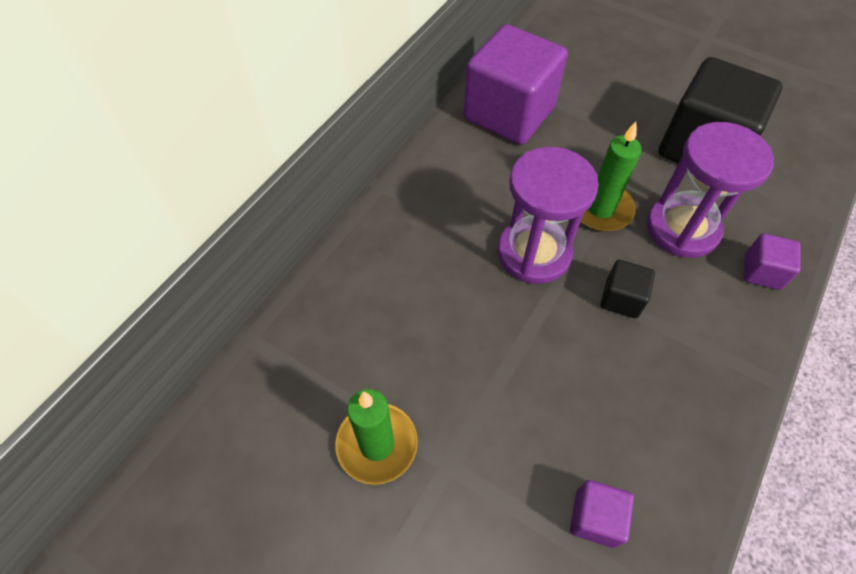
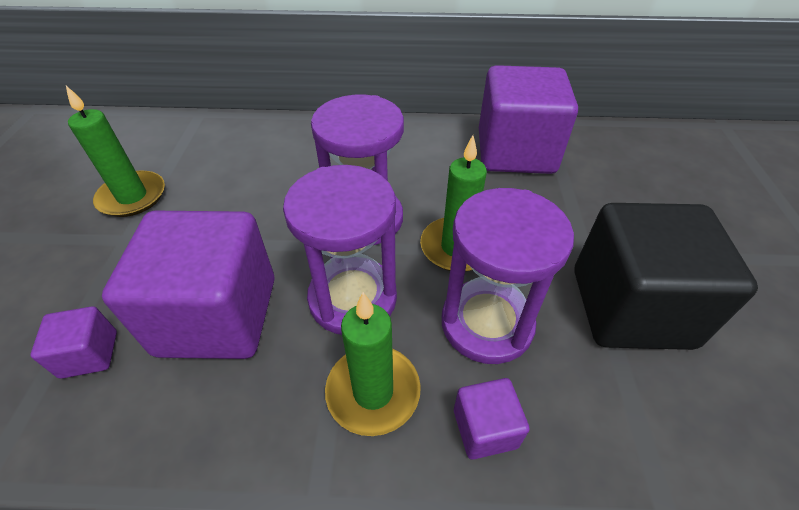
camera: 60 degrees right, 10 degrees down
black cube [601,260,655,318] -> purple hourglass [283,165,397,335]
none -> purple cube [102,211,275,359]
none -> green candle [325,292,421,436]

